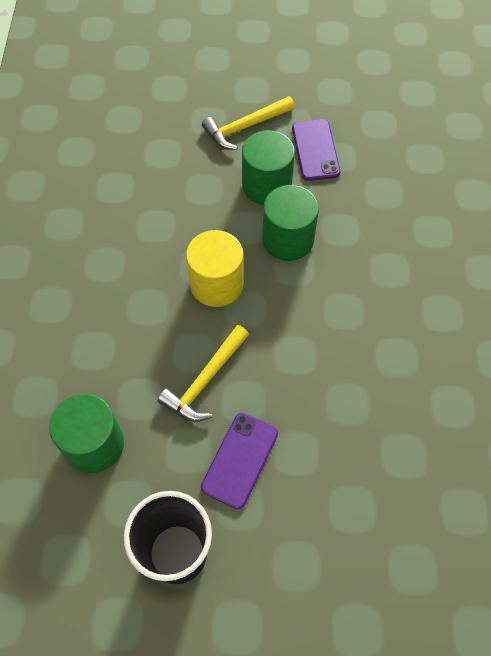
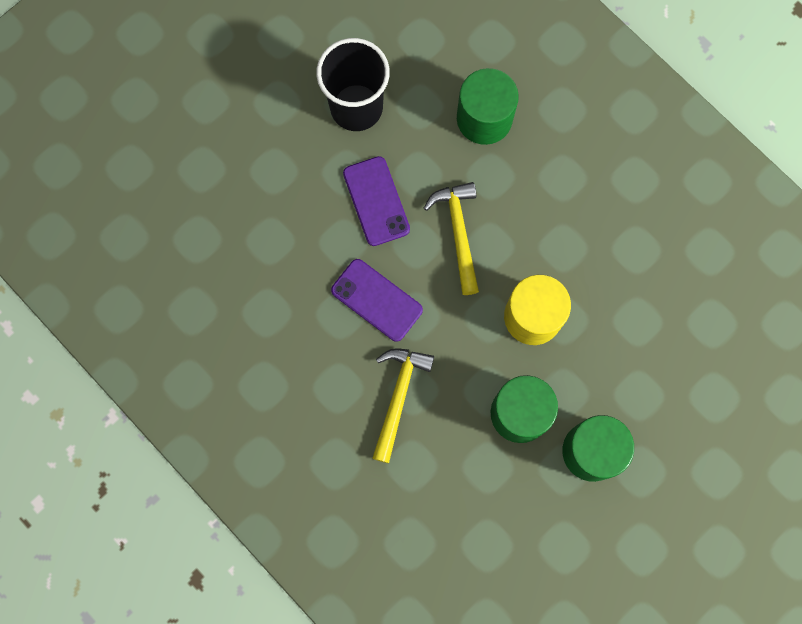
camera: 135 degrees right, 15 degrees up
yellow hammer [202,96,294,150] -> yellow hammer moved to [372,348,434,463]
purple phone [292,119,340,181] -> purple phone moved to [331,259,423,342]

